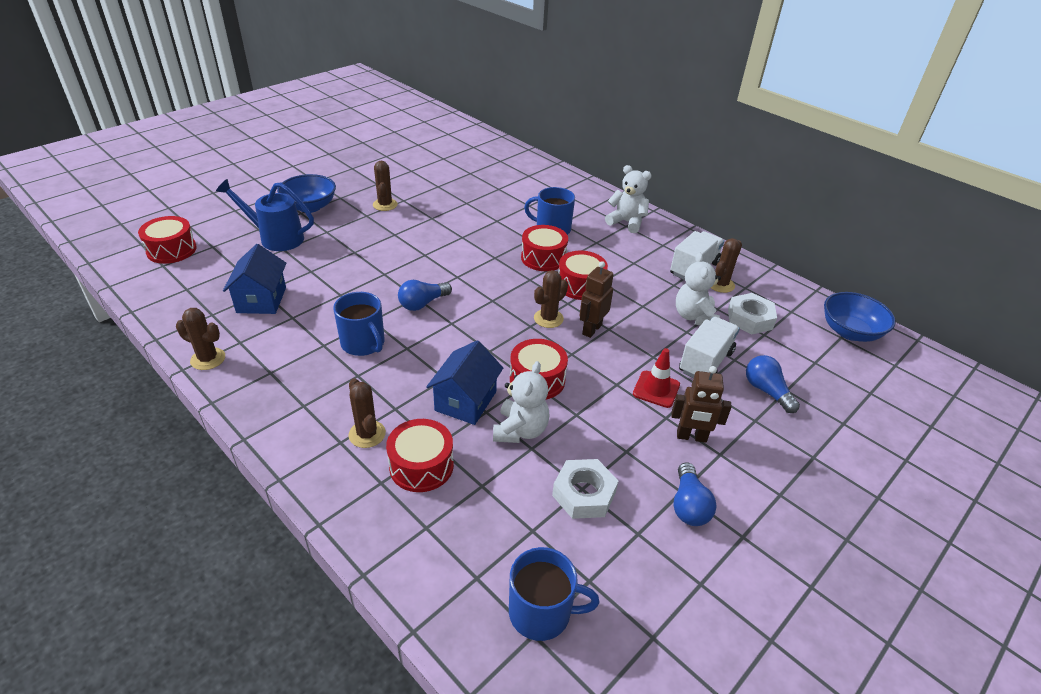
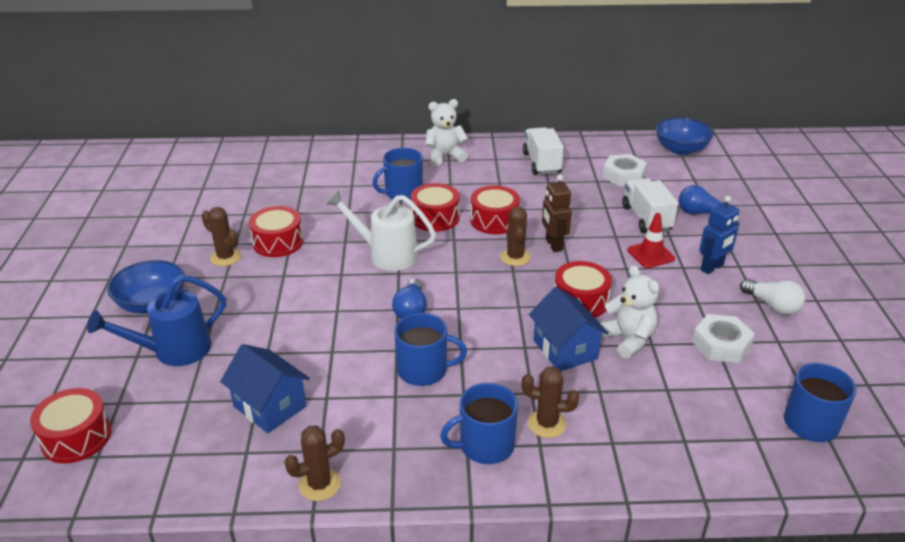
camera: 45 degrees left, 5 degrees down
red drum [386,419,454,492] -> red drum moved to [249,206,303,257]
brown robot [671,366,732,443] -> blue robot [699,196,739,274]
blue light bulb [673,462,717,526] -> white light bulb [740,279,805,315]
white teddy bear [676,253,721,325] -> none
brown cactus [711,238,742,293] -> none
none -> white watering can [327,190,436,271]
none -> blue mug [440,383,518,464]

